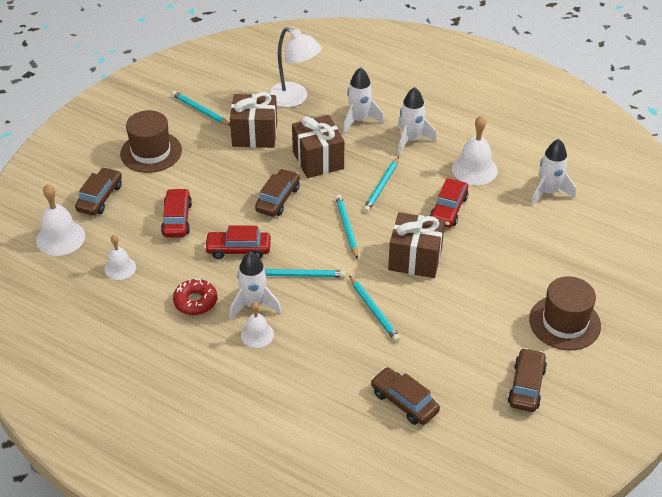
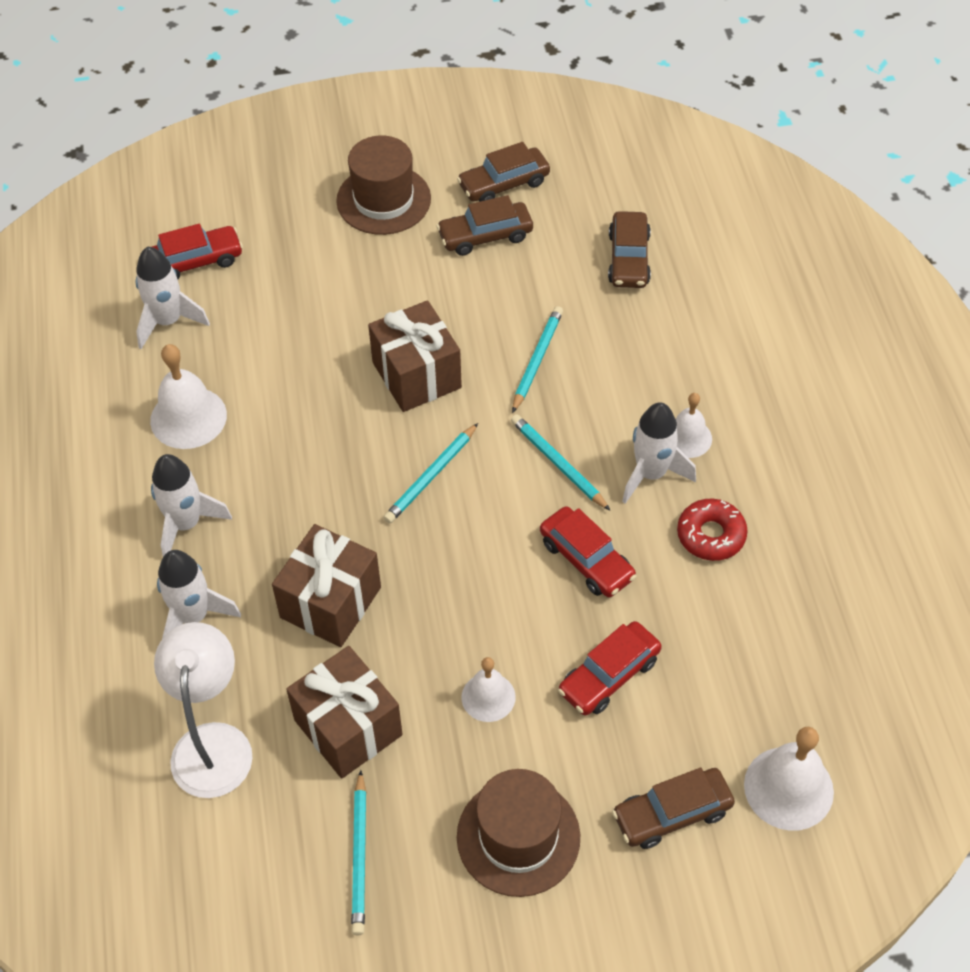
camera: 130 degrees left, 10 degrees up
white bell [105,235,136,280] -> white bell moved to [461,657,516,722]
brown car [255,169,300,217] -> brown car moved to [436,195,533,256]
turquoise pencil [363,157,399,212] -> none
red car [430,178,469,227] -> red car moved to [152,224,243,279]

